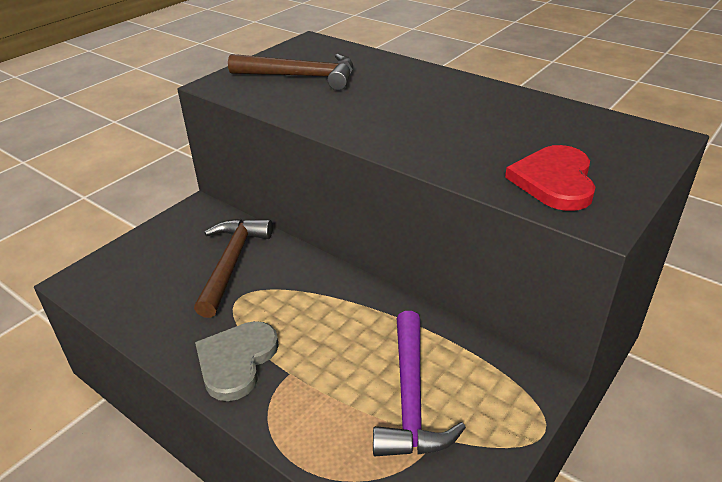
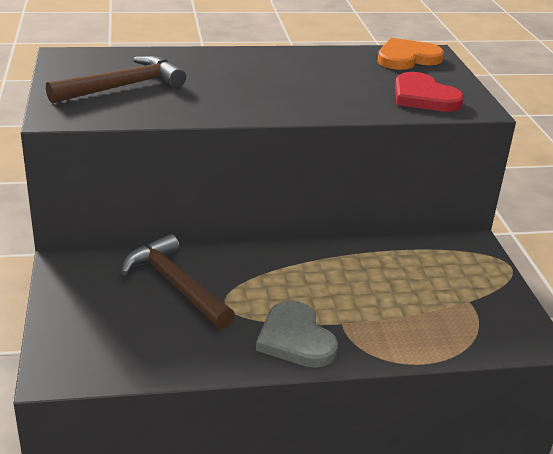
camera: 50 degrees left, 5 degrees down
purple hammer [373,311,466,456] -> none
none -> orange heart [378,38,444,70]

